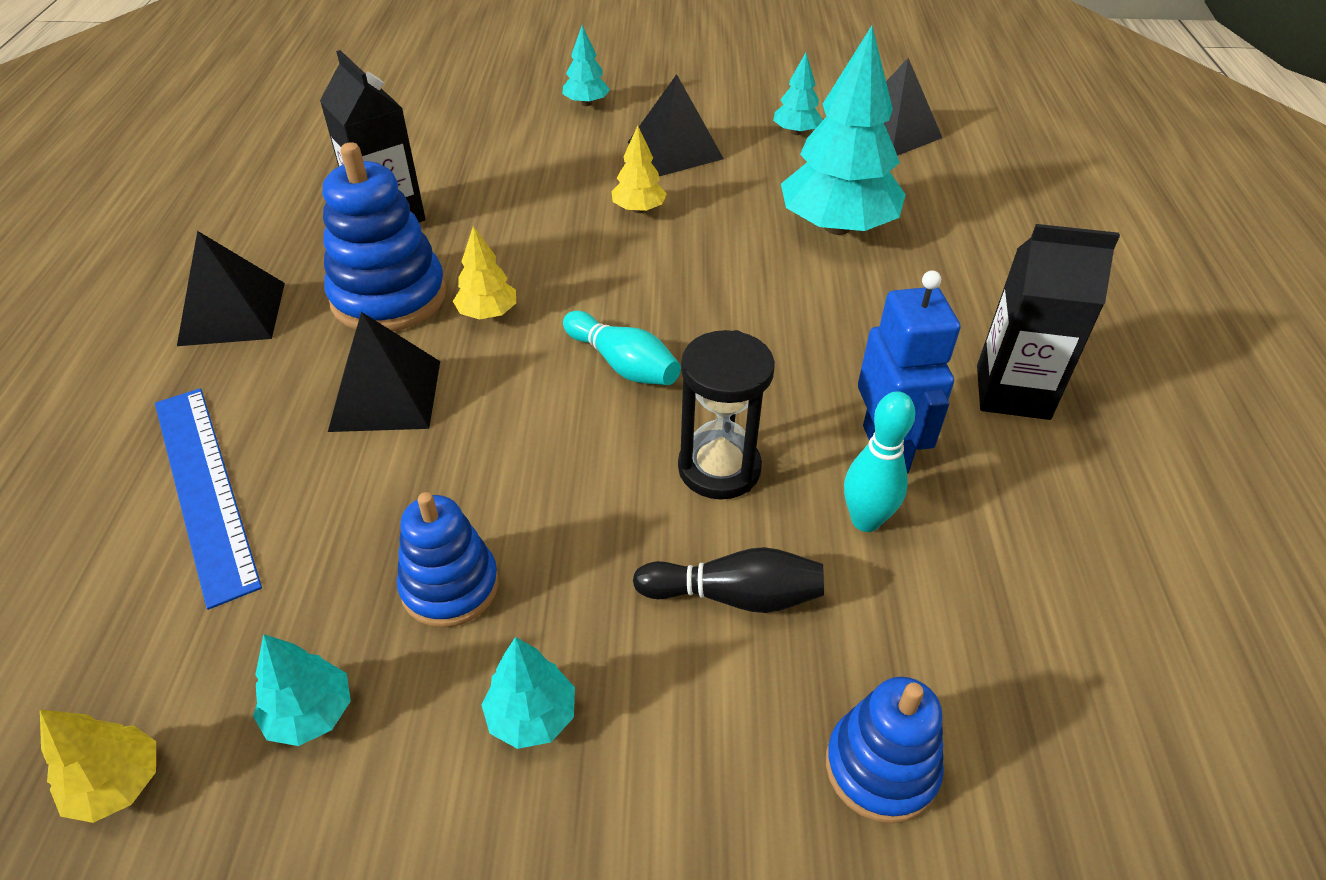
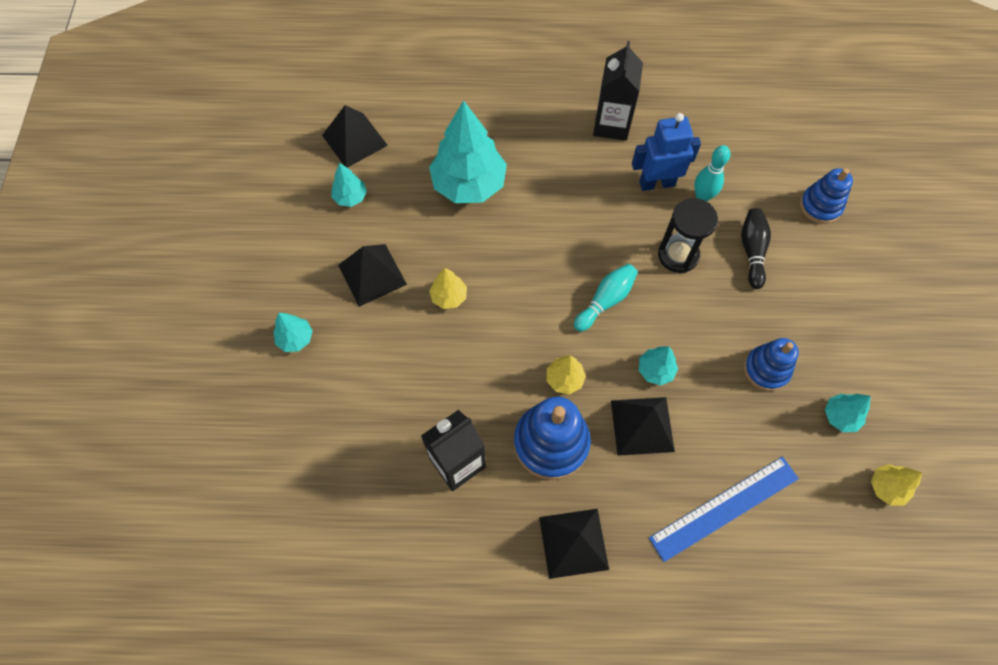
camera: 90 degrees left, 20 degrees up
turquoise tree [481,637,575,749] -> turquoise tree moved to [639,346,678,386]

